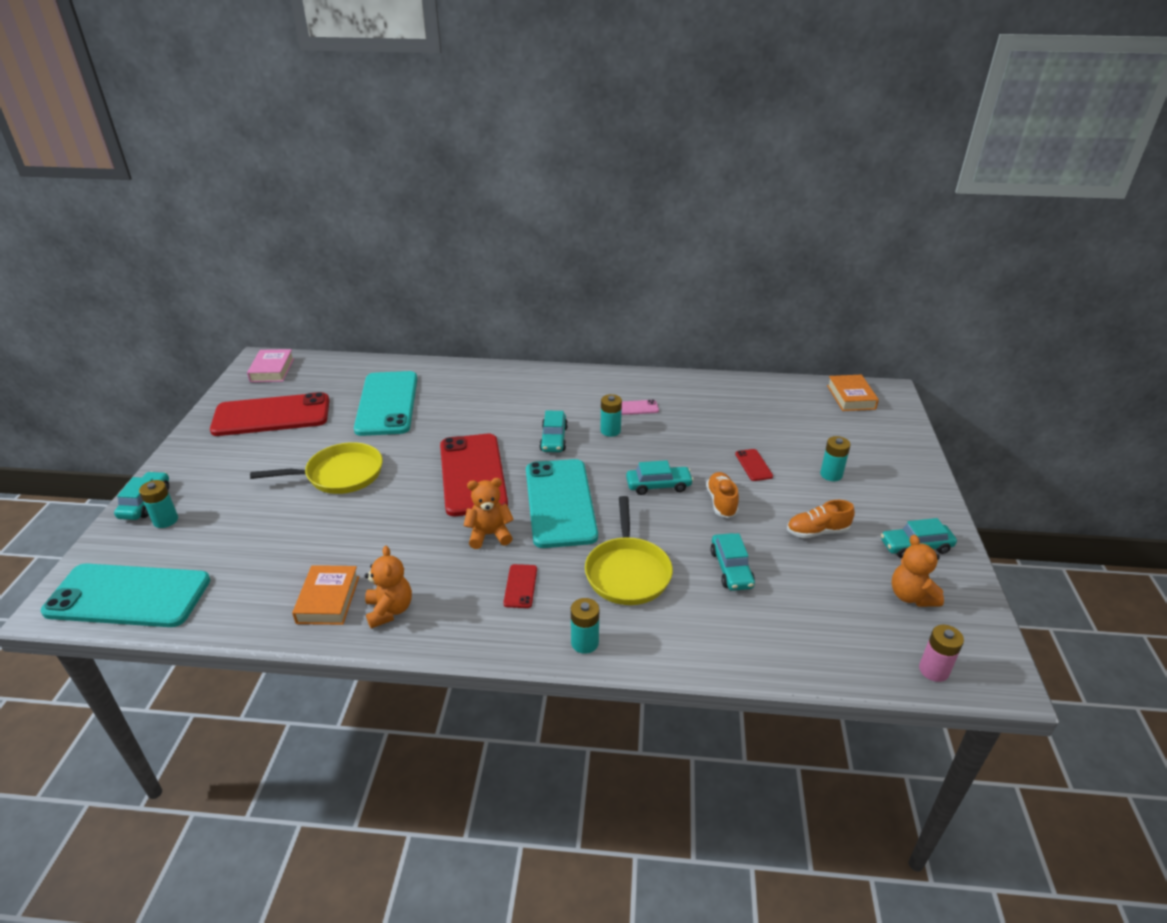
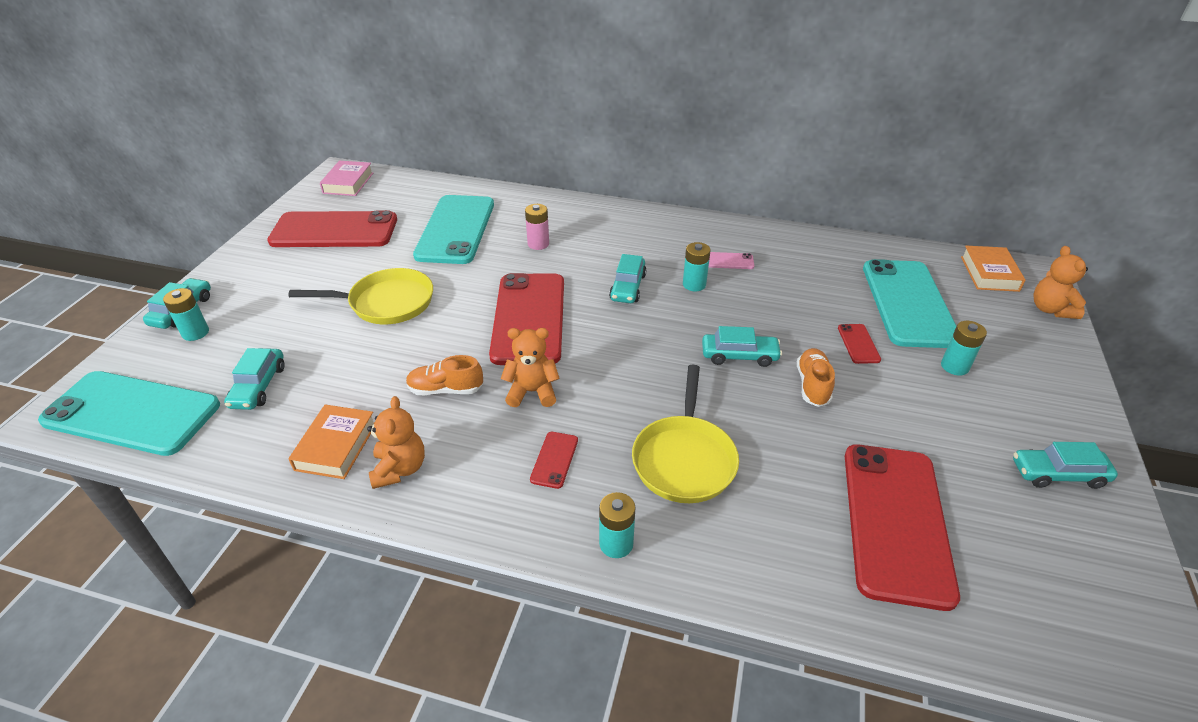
camera: 10 degrees right, 5 degrees up
turquoise phone [526,459,598,548] -> turquoise phone moved to [863,259,956,348]
turquoise car [710,533,755,591] -> turquoise car moved to [224,348,285,410]
orange shoe [787,500,855,538] -> orange shoe moved to [406,355,483,395]
orange teddy bear [891,535,944,607] -> orange teddy bear moved to [1034,246,1088,319]
pink battery [919,625,964,682] -> pink battery moved to [525,204,549,250]
none -> red phone [845,444,960,611]

